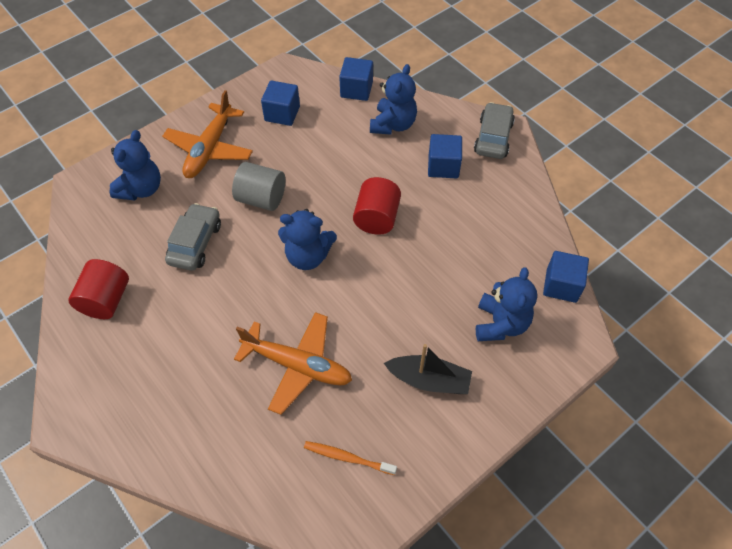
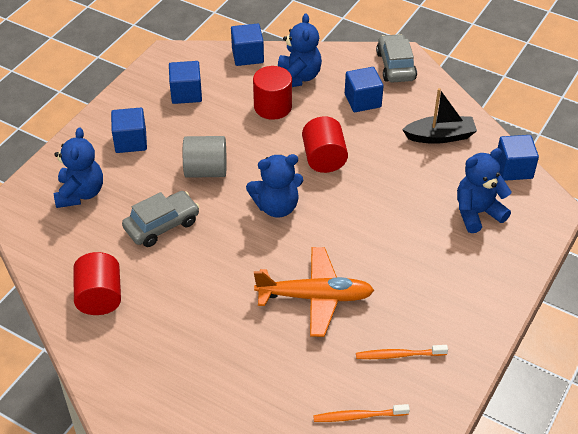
camera: 20 degrees left, 10 degrees down
orange plane [162,90,253,178] -> blue cube [111,108,147,153]
grey car [165,203,221,271] -> grey car turned 60 degrees clockwise [122,191,199,247]
black boat [384,344,472,394] -> black boat moved to [402,88,477,144]
blue teddy bear [476,267,537,341] -> blue teddy bear turned 105 degrees counterclockwise [457,148,512,233]
none -> red cylinder [253,66,292,120]
none -> orange toothbrush [313,404,410,422]

